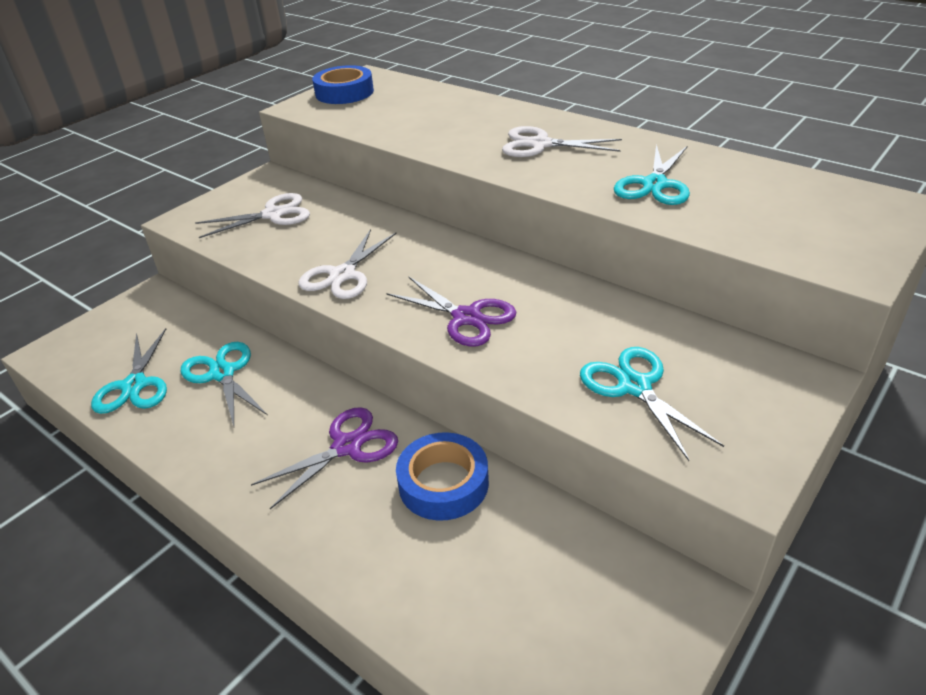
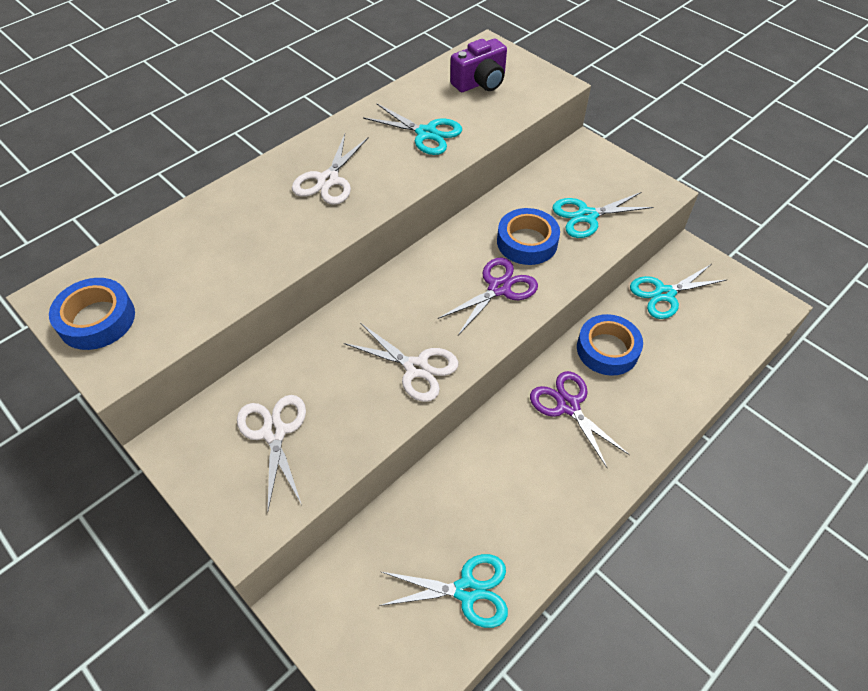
camera: 85 degrees left, 15 degrees up
turquoise scissors [181,342,268,426] -> turquoise scissors moved to [630,264,726,319]
none -> purple camera [450,38,507,92]
none -> blue tape [497,208,560,265]

